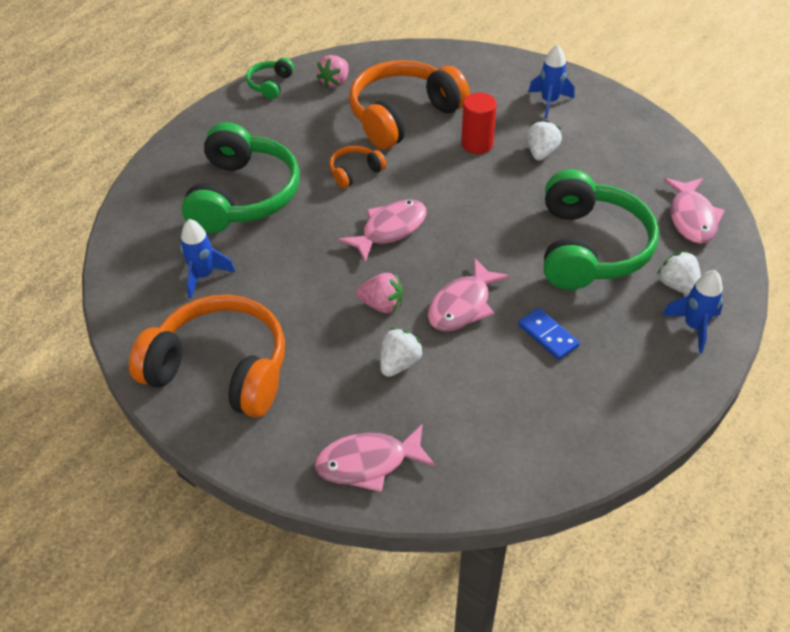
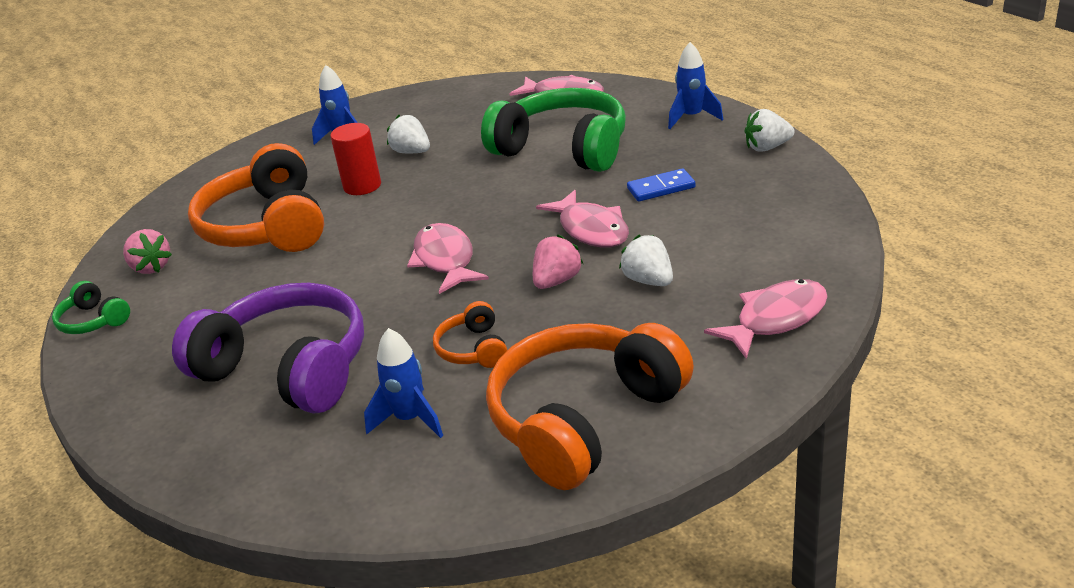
camera: 65 degrees left, 15 degrees down
green headphones [182,122,300,233] -> purple headphones [172,283,364,413]
pink fish [315,424,435,492] -> pink fish turned 135 degrees counterclockwise [704,279,828,359]
orange headphones [329,145,386,189] -> orange headphones moved to [433,301,507,368]
white strawberry [657,251,701,295] -> white strawberry moved to [745,109,795,152]

